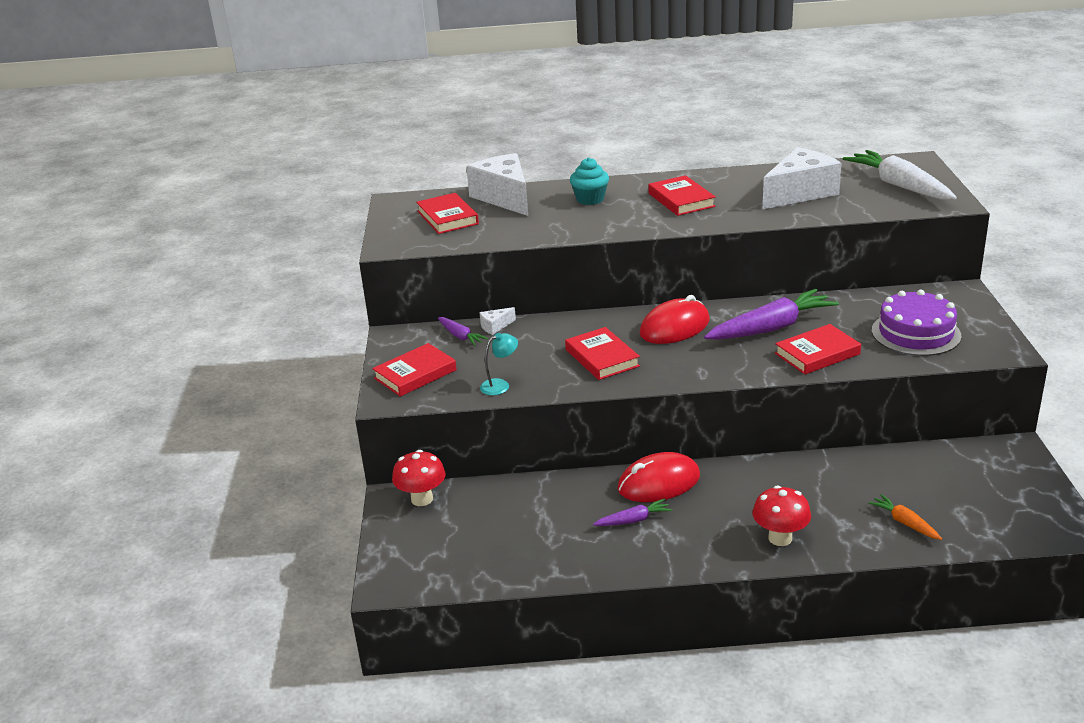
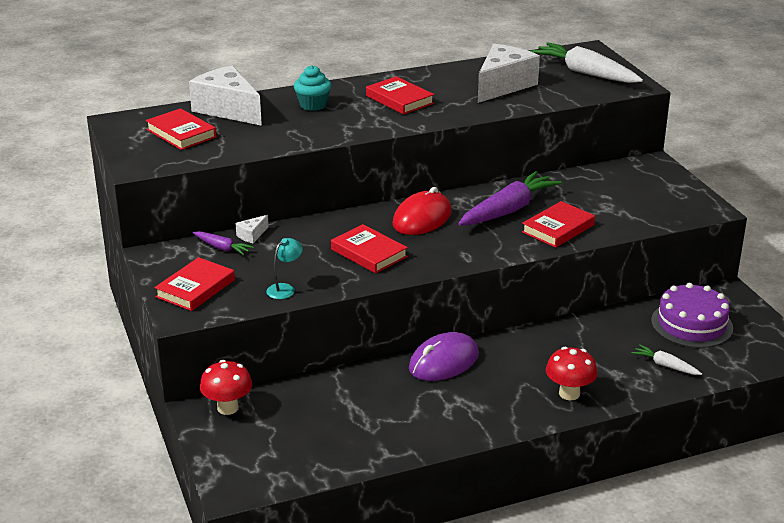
camera: 20 degrees left, 0 degrees up
purple carrot [593,499,672,526] -> none
red mouse [617,452,700,502] -> purple mouse [409,332,479,381]
orange carrot [868,494,942,540] -> white carrot [632,344,702,375]
purple cake [872,290,962,356] -> purple cake moved to [651,283,733,348]

